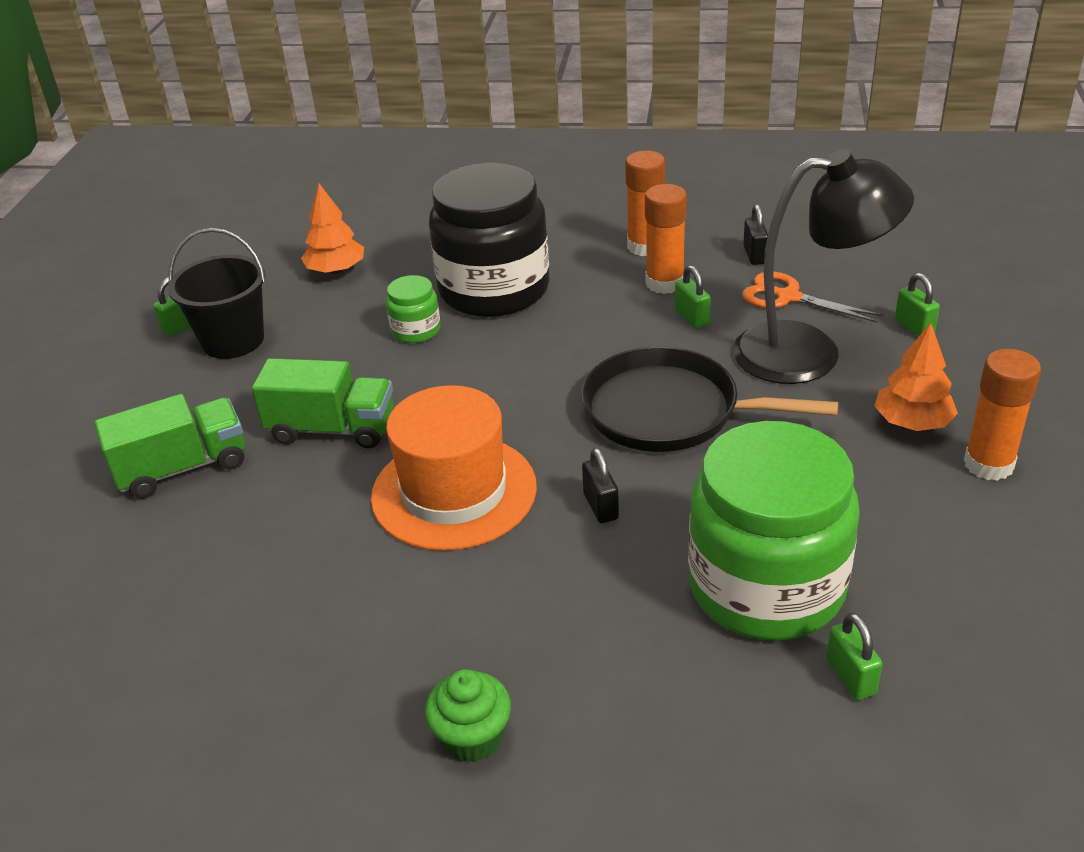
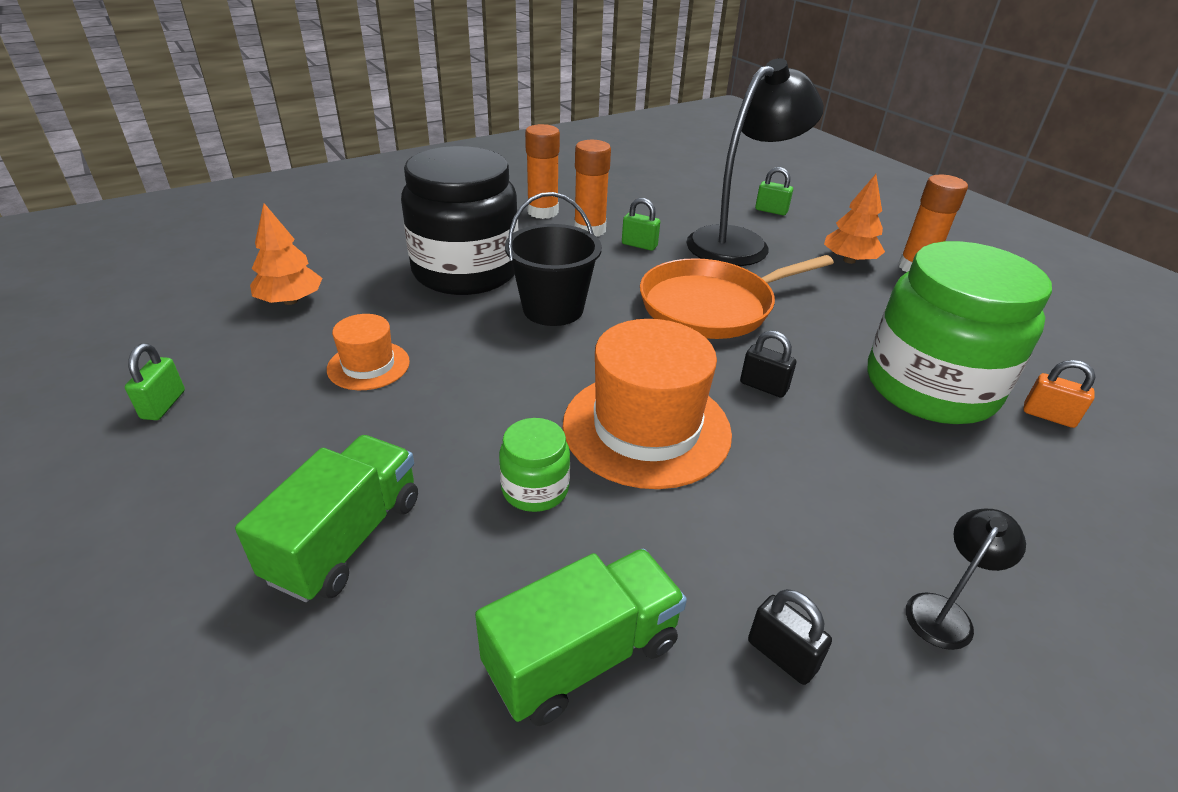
camera: 45 degrees left, 0 degrees up
black bucket [168,228,266,359] -> black bucket moved to [505,192,602,326]
green truck [252,358,394,449] -> green truck moved to [475,549,687,726]
green jar [386,275,441,343] -> green jar moved to [499,418,570,512]
green cupcake [425,669,511,762] -> black lamp [906,509,1026,650]
black pan [581,346,839,452] -> orange pan [640,255,834,339]
orange scissors [742,272,883,323] -> none
black padlock [743,204,768,265] -> black padlock moved to [748,589,832,685]
green padlock [826,613,883,700] -> orange padlock [1023,360,1096,428]
none -> orange hat [327,314,410,390]

